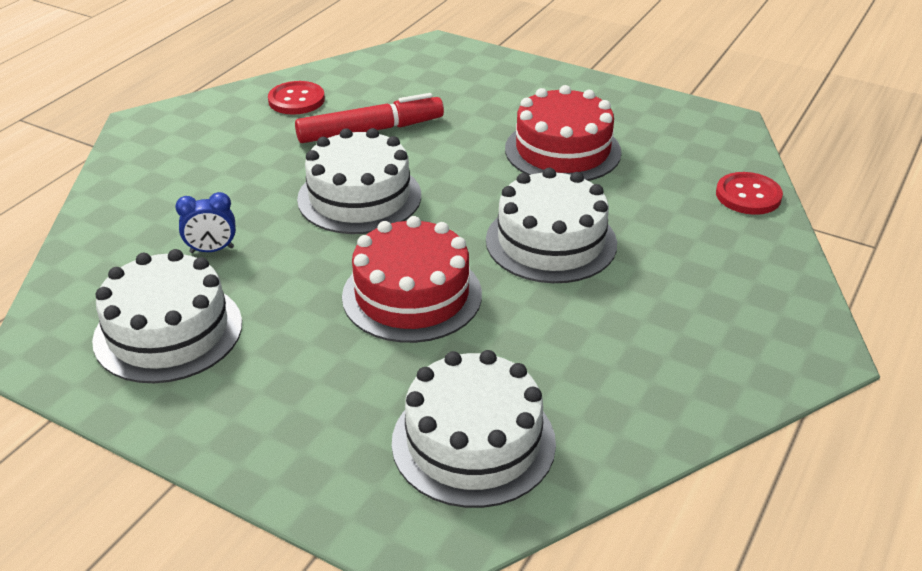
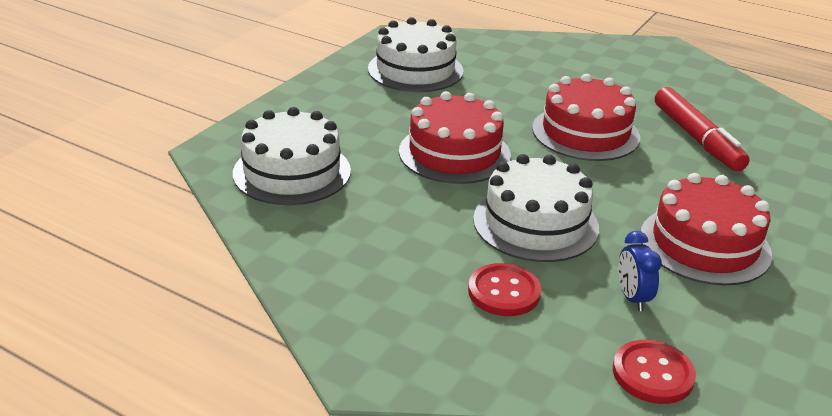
camera: 90 degrees right, 5 degrees down
blue clock [175,192,236,253] -> blue clock moved to [618,231,662,311]
red button [268,81,325,114] -> red button moved to [468,263,541,316]
white cake [297,128,421,234] -> red cake [532,74,640,161]

